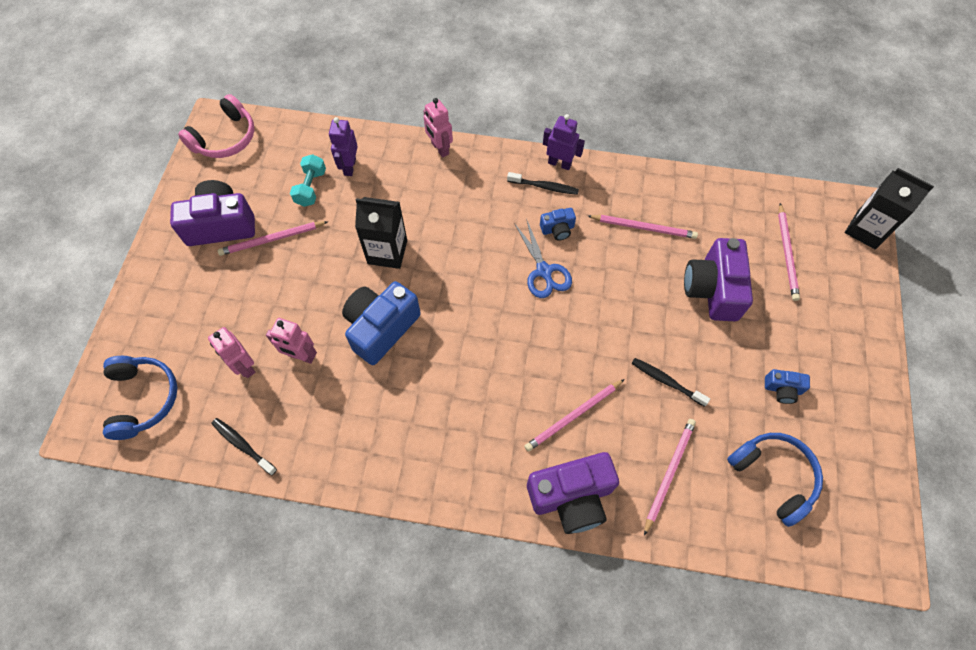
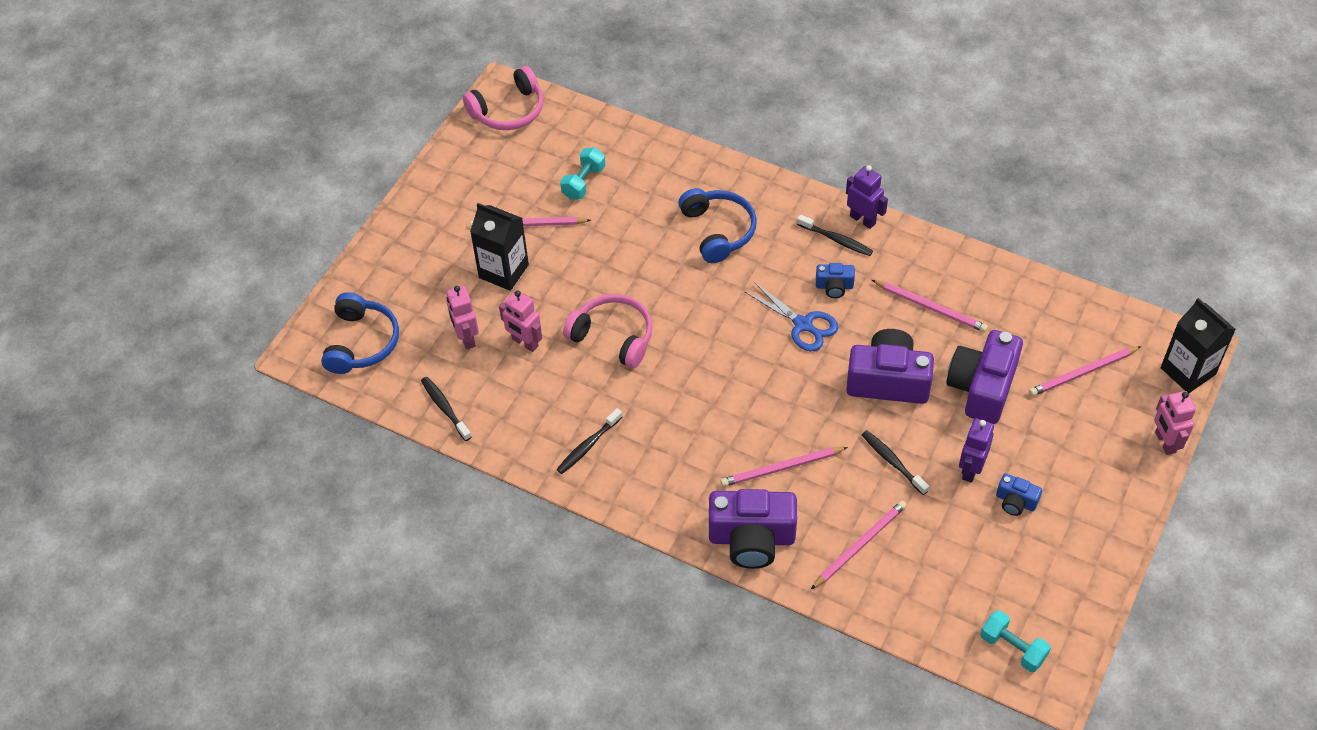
camera: 20 degrees right, 10 degrees down
purple camera [170,180,255,246] -> purple camera moved to [846,329,934,404]
purple robot [329,117,358,176] -> purple robot moved to [959,418,994,483]
blue camera [342,281,421,365] -> pink headphones [563,294,652,368]
black carton [355,197,407,269] -> black carton moved to [470,203,529,291]
pink robot [423,98,453,158] -> pink robot moved to [1154,391,1196,455]
blue scissors [514,218,572,298] -> blue scissors turned 45 degrees counterclockwise [745,282,838,351]
blue headphones [727,433,823,527] -> blue headphones moved to [678,188,757,263]
pink pencil [778,203,800,301] -> pink pencil turned 45 degrees clockwise [1029,346,1141,396]
none -> black toothbrush [556,408,622,474]
none -> turquoise dumbbell [980,610,1051,672]

